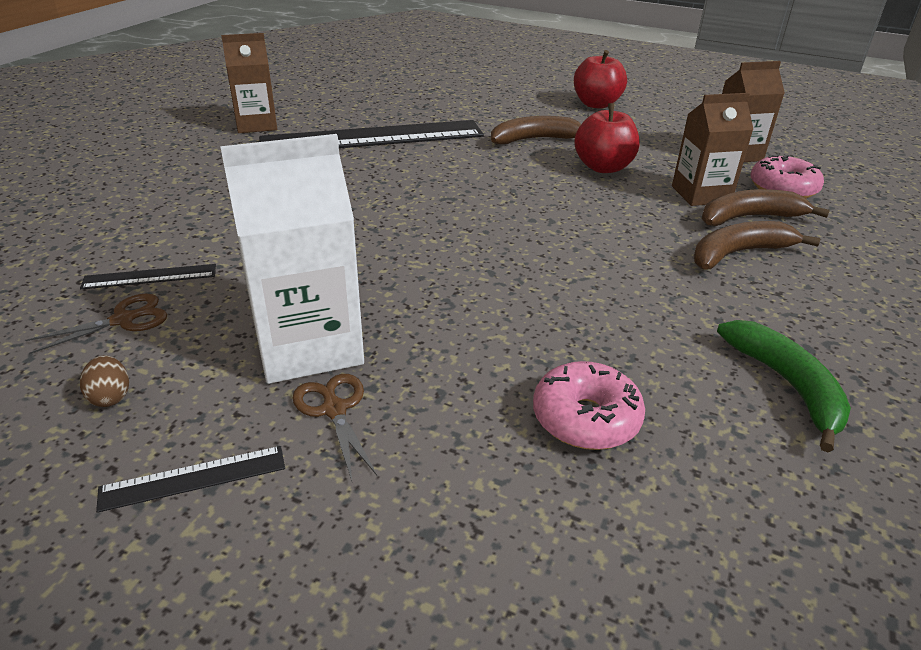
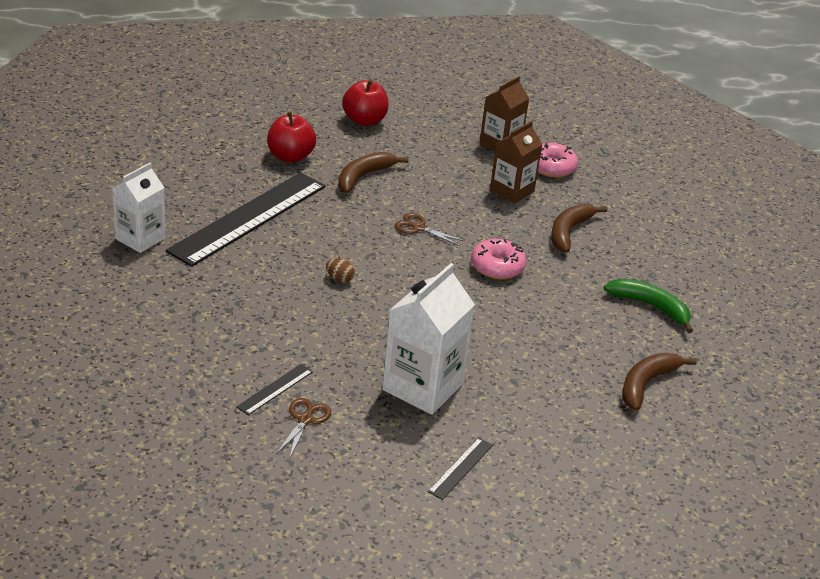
camera: 40 degrees left, 0 degrees up
brown egg [80,355,129,407] -> brown egg moved to [326,258,355,283]
brown carton [221,33,277,133] -> white carton [112,163,166,253]
brown scissors [293,374,377,481] -> brown scissors moved to [395,213,464,246]
pink donut [533,361,645,450] -> pink donut moved to [471,239,526,279]
red apple [574,103,640,173] -> red apple moved to [267,112,316,163]
brown banana [701,189,830,226] -> brown banana moved to [622,353,697,411]

